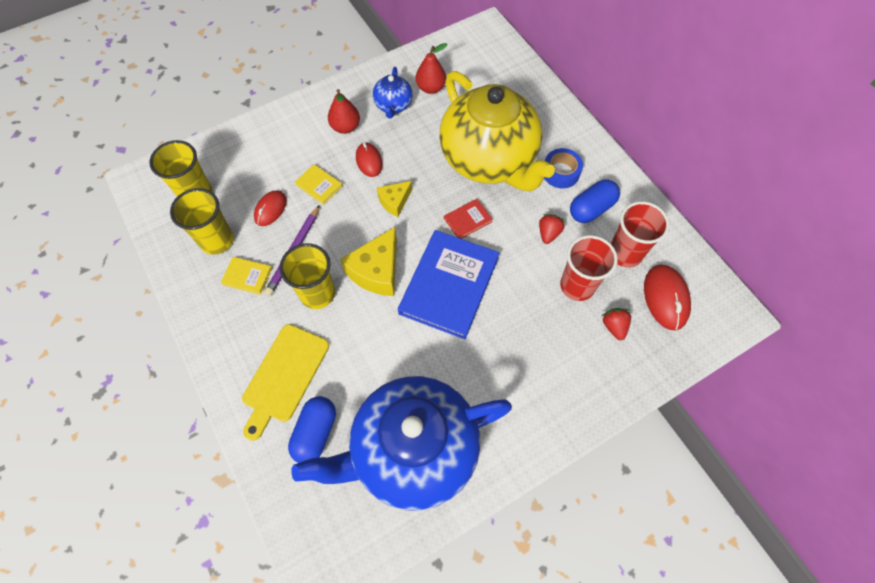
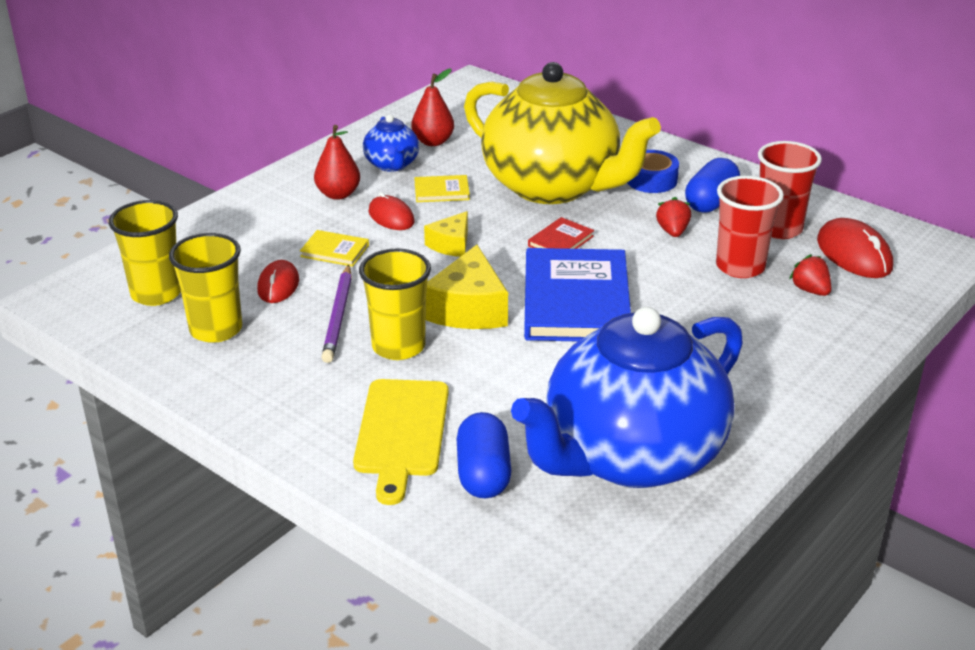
camera: 20 degrees left, 30 degrees down
yellow book [221,257,272,295] -> yellow book moved to [415,175,470,202]

